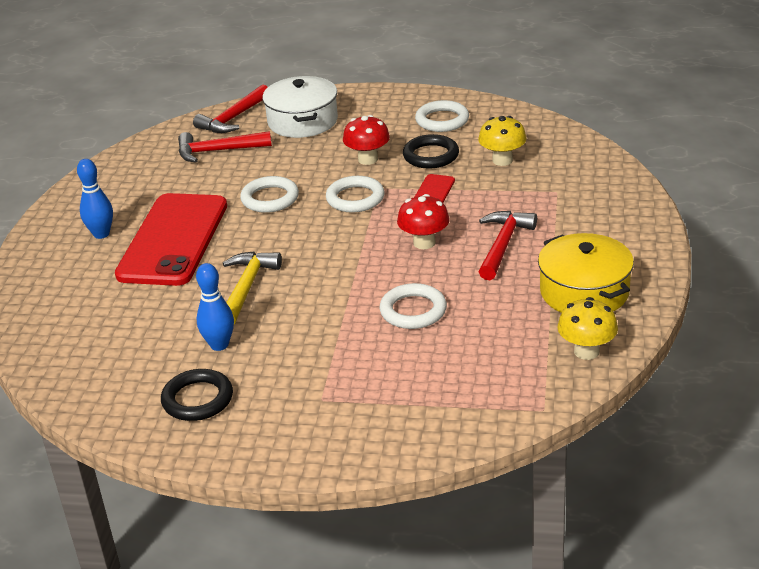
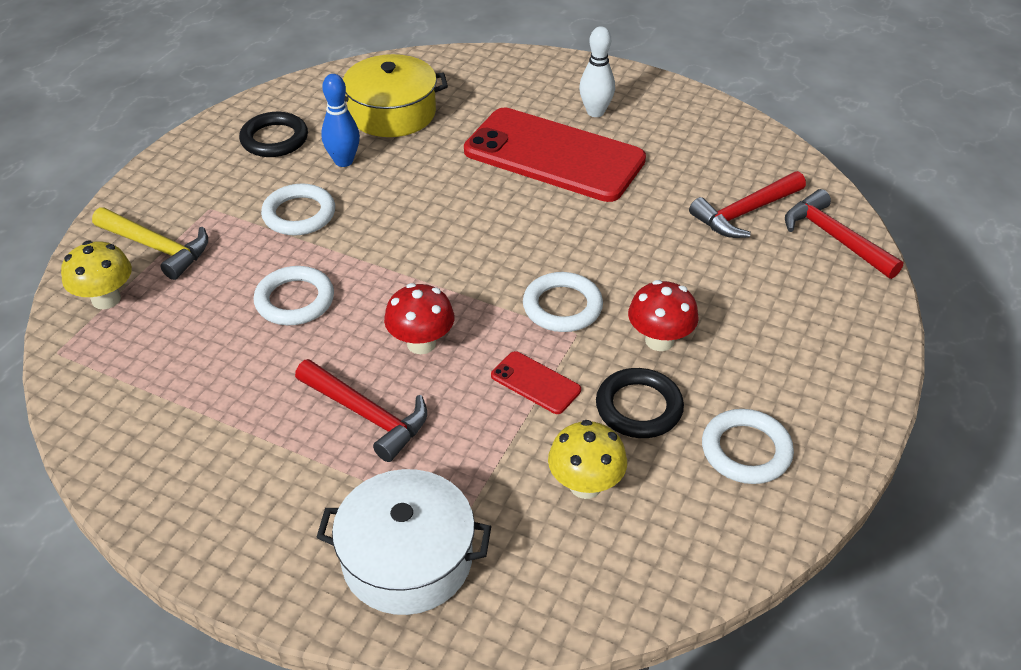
camera: 105 degrees right, 10 degrees up
blue bowling pin [77,159,113,239] -> white bowling pin [579,26,615,117]
red hammer [178,131,272,163] -> red hammer turned 135 degrees counterclockwise [689,171,806,238]
yellow hammer [223,251,282,324] -> yellow hammer moved to [92,207,208,280]
white ring [240,176,299,213] -> white ring moved to [261,184,335,236]
white pot [262,76,338,138] -> white pot moved to [316,469,491,615]
yellow pot [538,233,634,313] -> yellow pot moved to [343,54,448,137]
yellow mushroom [558,297,618,360] -> yellow mushroom moved to [61,241,132,309]

